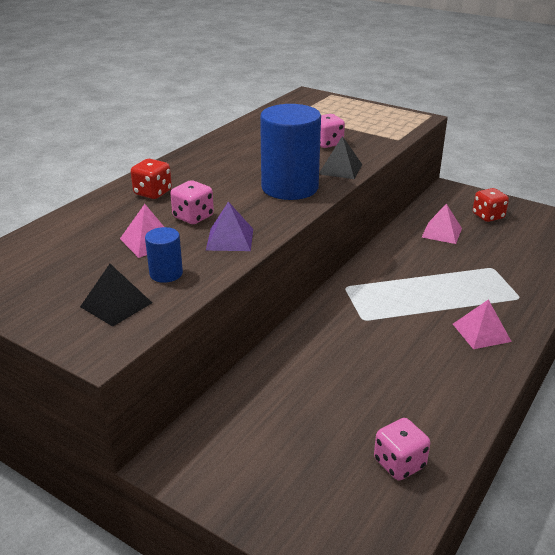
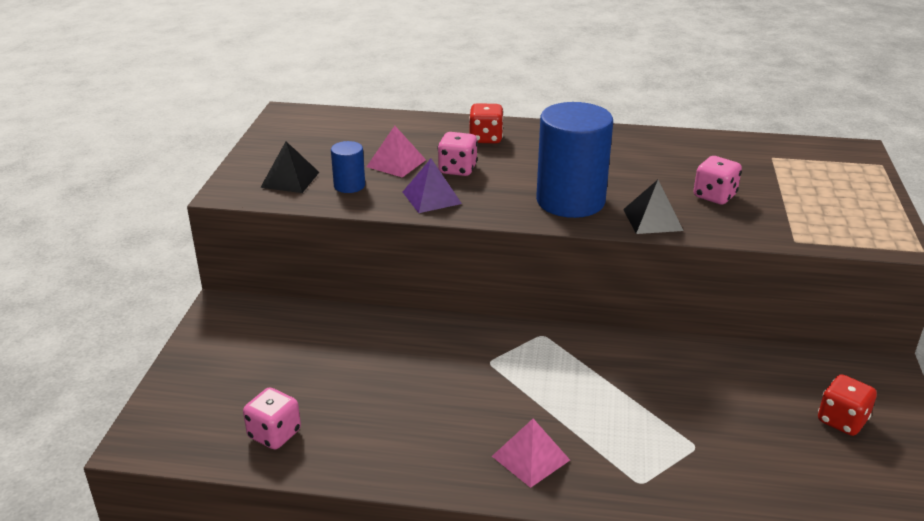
camera: 65 degrees right, 0 degrees up
pink pyramid [422,204,462,244] -> none

